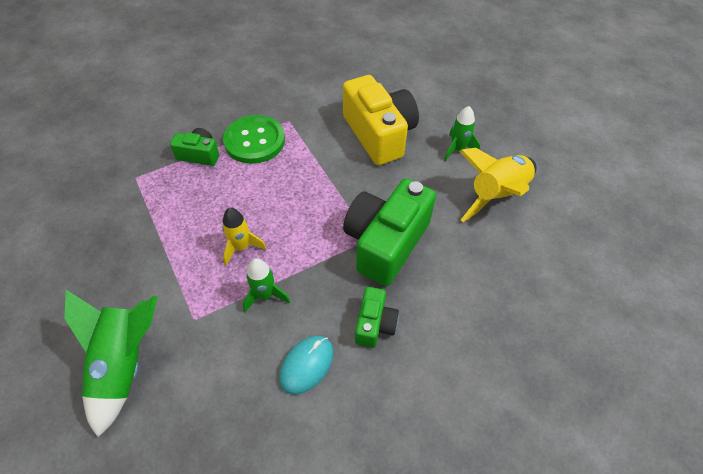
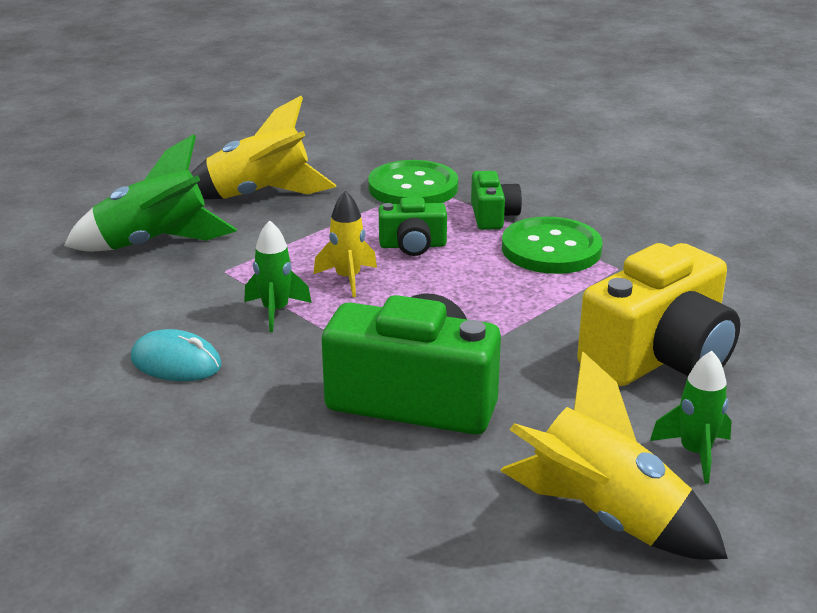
camera: 75 degrees right, 25 degrees down
green camera [355,287,399,348] -> green camera moved to [379,197,447,256]
none -> yellow rocket [191,96,336,199]
none -> green button [368,160,458,204]

